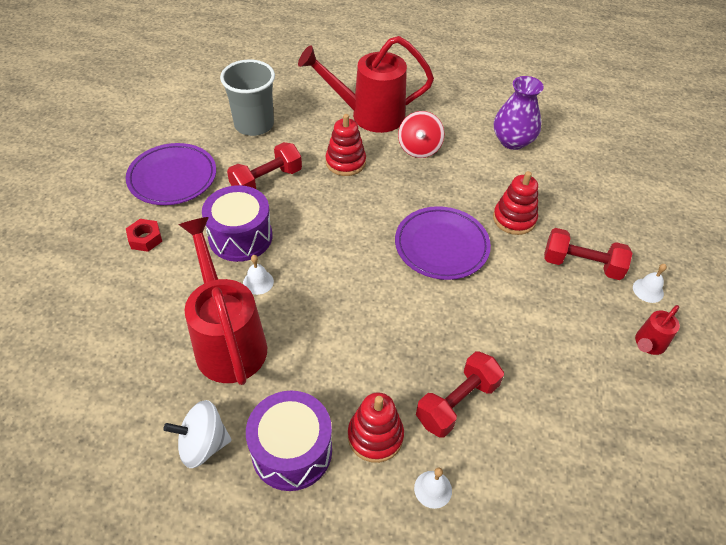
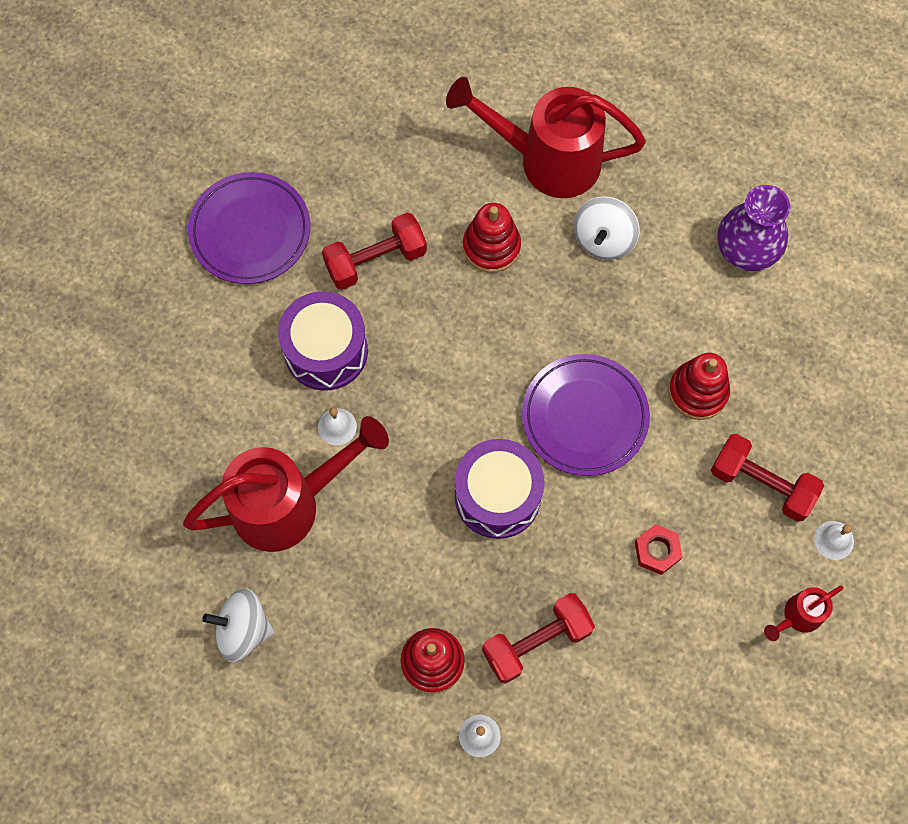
camera: 15 degrees right, 20 degrees up
red nut [126,219,162,252] -> red nut moved to [635,524,682,575]
red watering can [179,217,267,385] -> red watering can turned 75 degrees clockwise [183,416,389,552]
grey cup [220,59,275,136] -> none
purple drum [246,391,332,491] -> purple drum moved to [455,439,545,539]
red spinning top [398,111,444,158] -> white spinning top [574,196,639,260]

